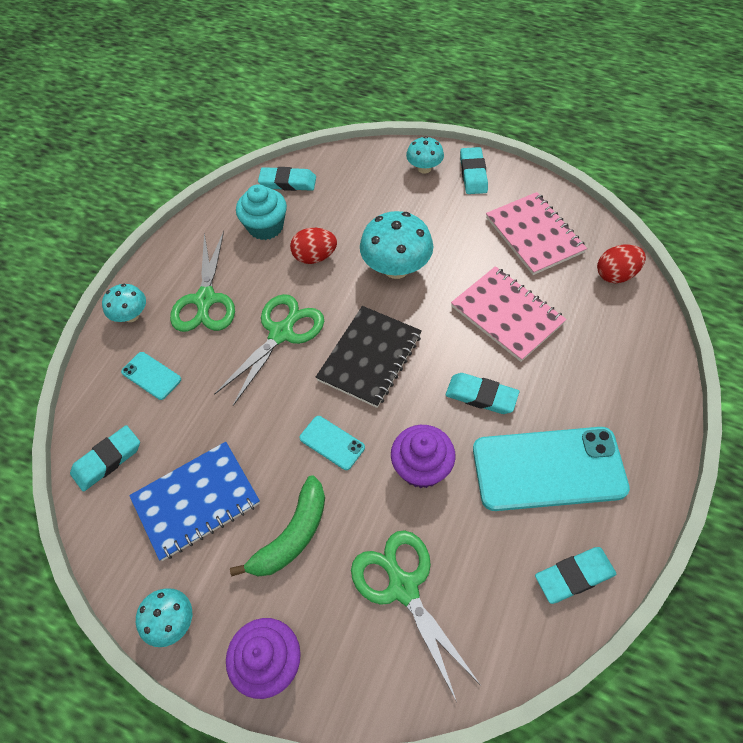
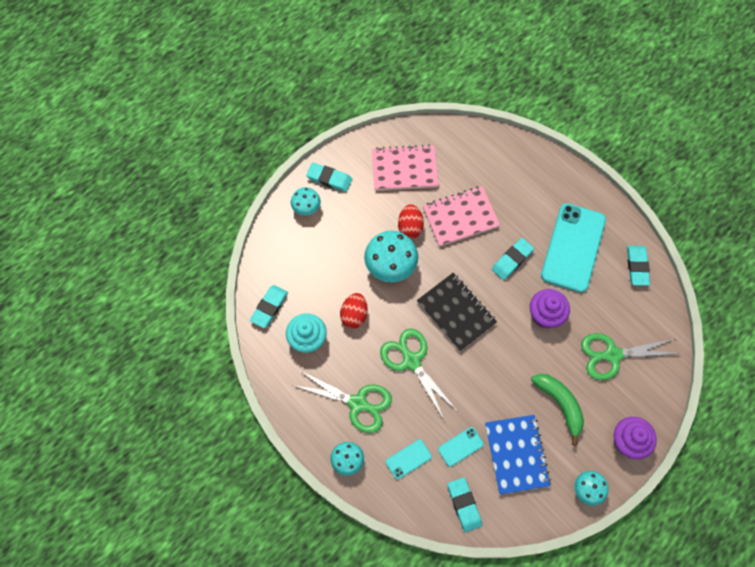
camera: 70 degrees left, 10 degrees up
turquoise phone [299,416,365,470] -> turquoise phone moved to [438,427,484,467]
red egg [597,244,646,283] -> red egg moved to [398,204,424,239]

